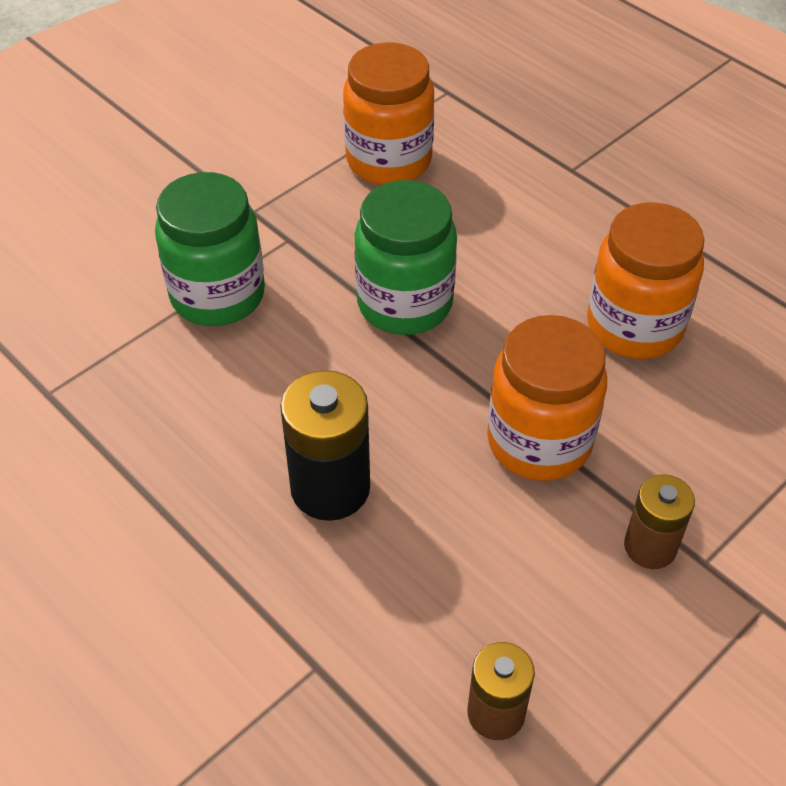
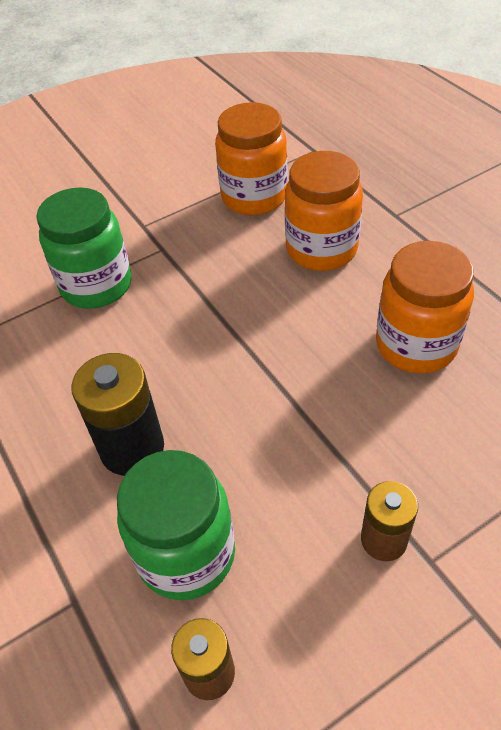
camera: 15 degrees right, 0 degrees up
green jar [354,180,457,335] -> green jar moved to [117,450,235,600]
orange jar [487,315,607,481] -> orange jar moved to [285,151,363,271]

